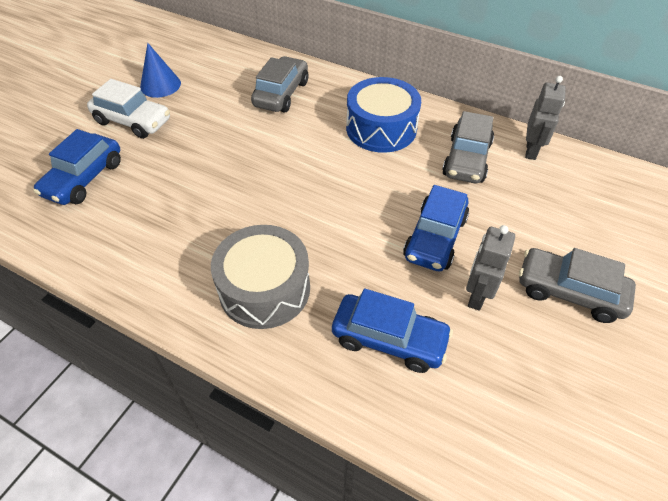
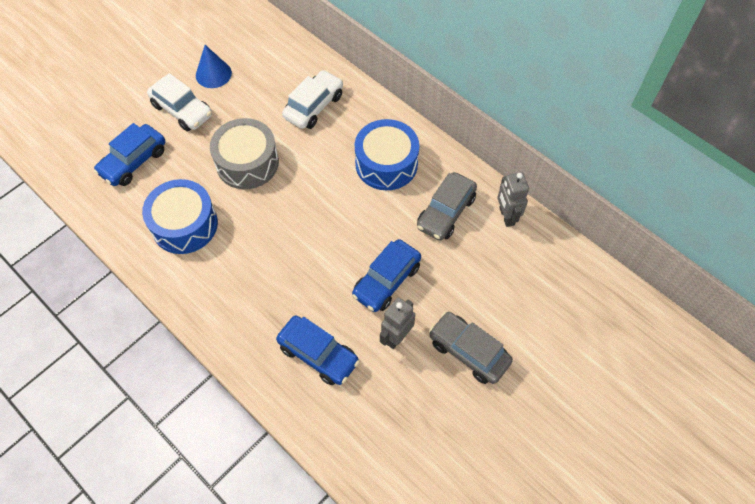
camera: 15 degrees right, 10 degrees up
grey drum [211,225,310,329] -> grey drum moved to [210,118,279,189]
grey car [251,56,308,112] -> white car [282,70,343,129]
grey robot [525,76,566,160] -> grey robot turned 135 degrees clockwise [497,172,529,227]
none -> blue drum [142,179,218,254]

